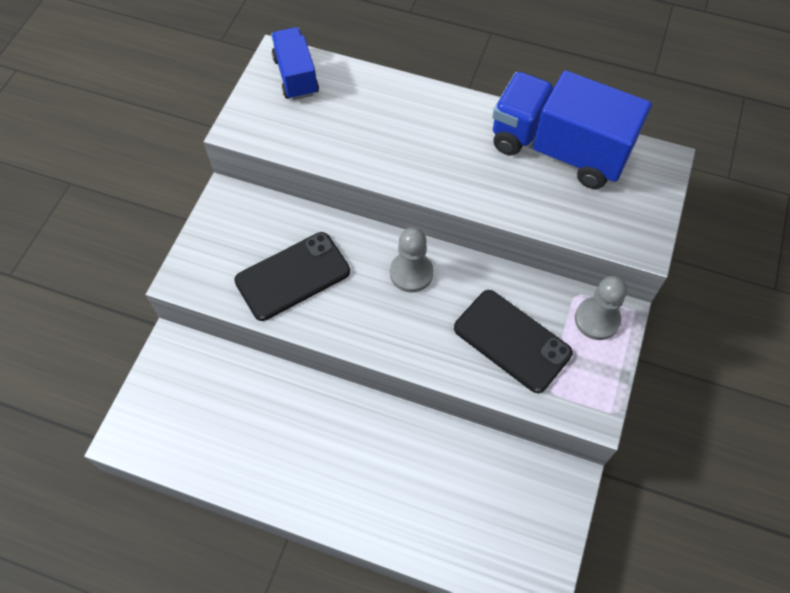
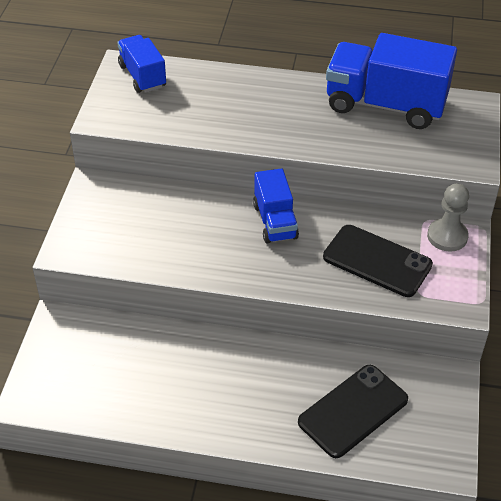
camera: 10 degrees left, 15 degrees down
black phone [234,232,350,321] -> black phone moved to [298,365,408,458]
grey pawn [390,227,433,292] -> blue truck [253,168,299,243]

